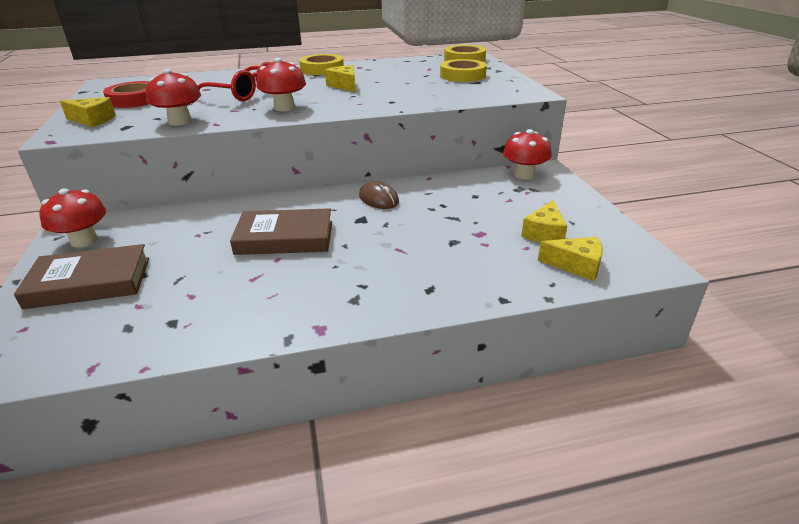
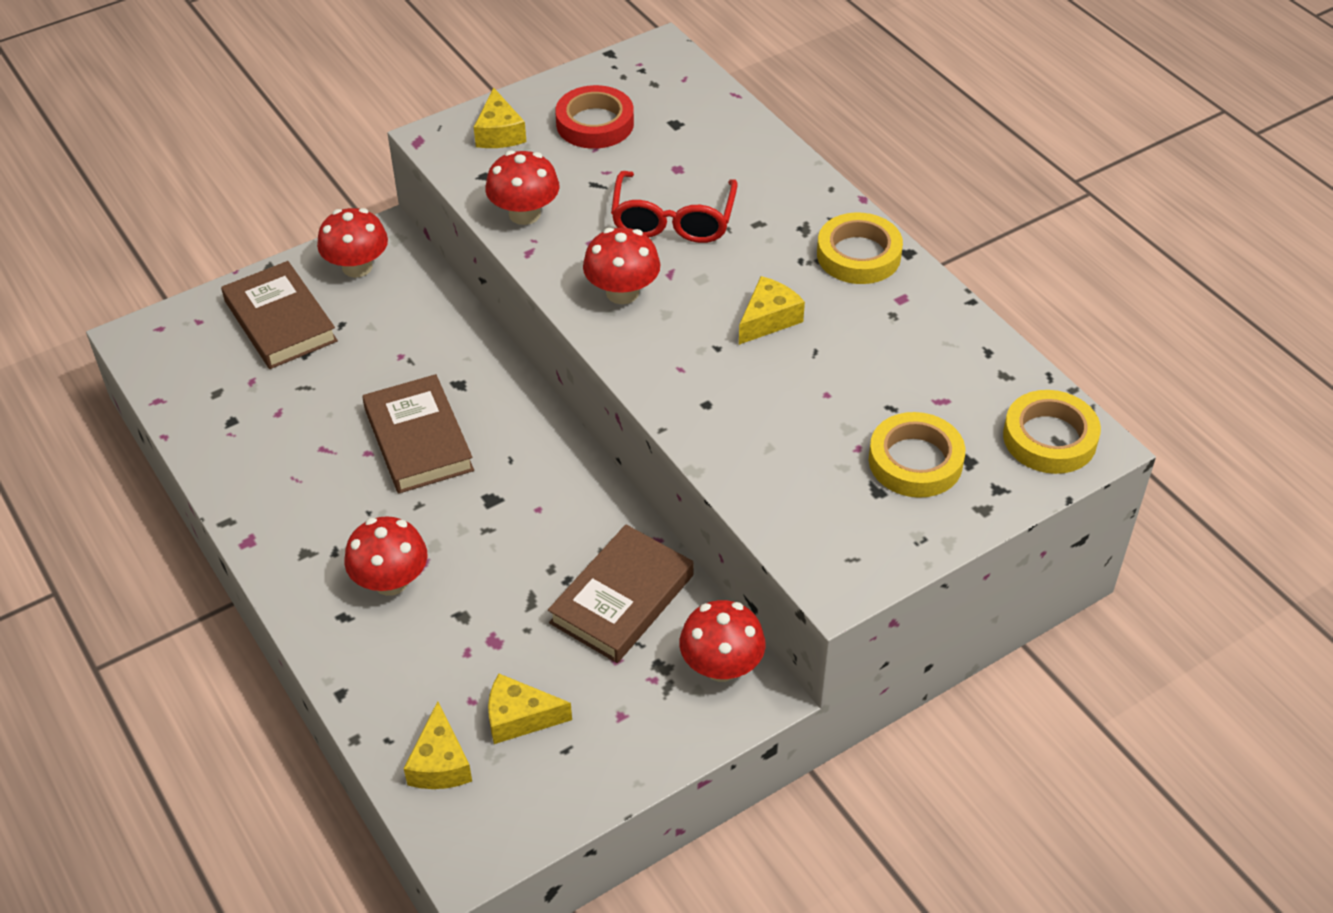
camera: 70 degrees right, 15 degrees up
brown mouse [359,181,399,209] -> none
none -> red mushroom [345,516,427,596]
none -> brown book [548,524,694,663]

